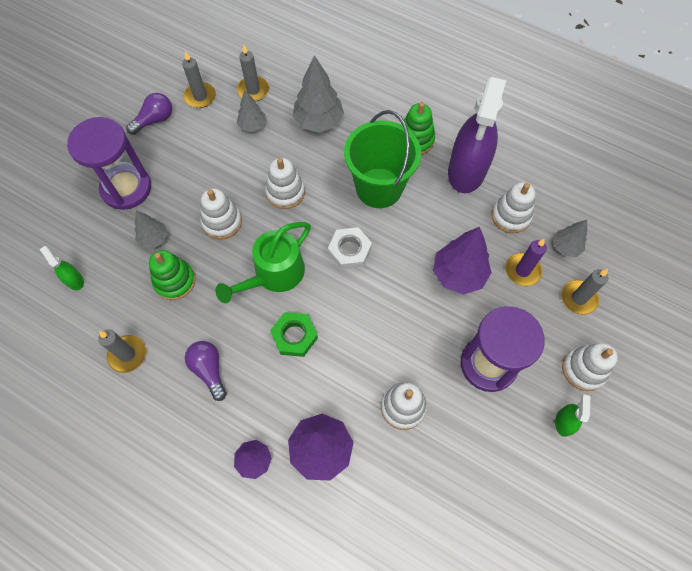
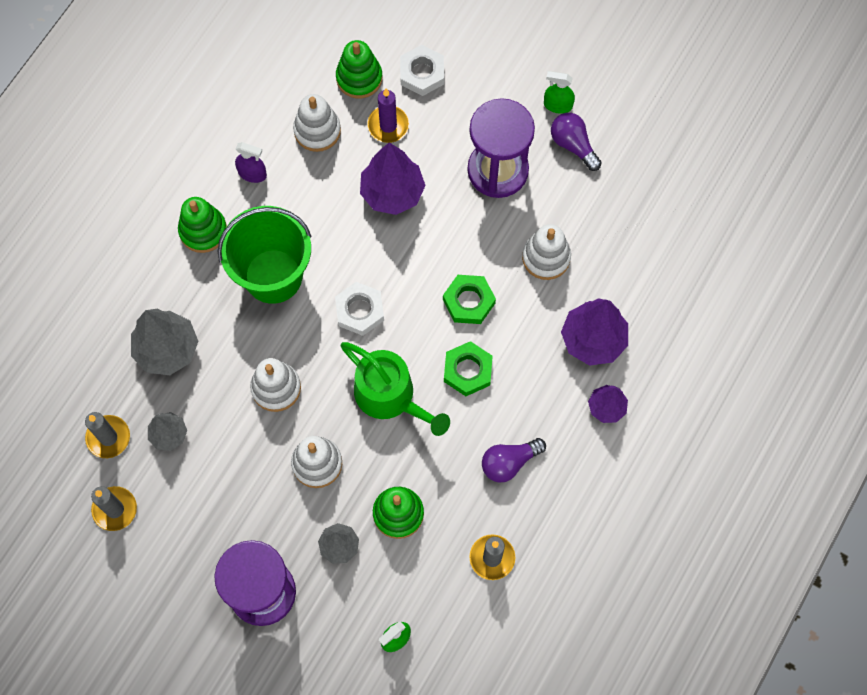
camera: 90 degrees left, 5 degrees up
purple light bulb [126,93,172,135] -> purple light bulb moved to [551,113,602,171]
purple spray bottle [448,77,506,193] -> purple spray bottle [235,142,267,183], size x0.41
grey tree [553,220,587,257] -> green stacking toy [336,40,382,99]
grey candle [561,269,609,315] -> white nut [400,45,444,96]
white stacking toy [562,343,618,391] -> none
none -> green nut [443,275,496,324]

